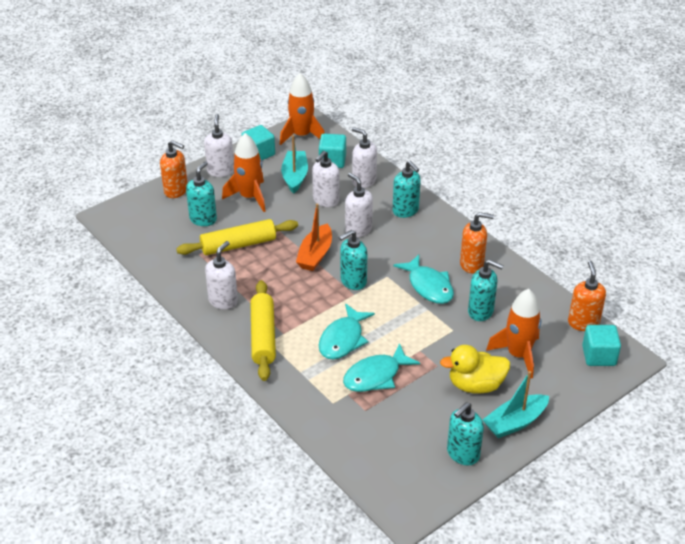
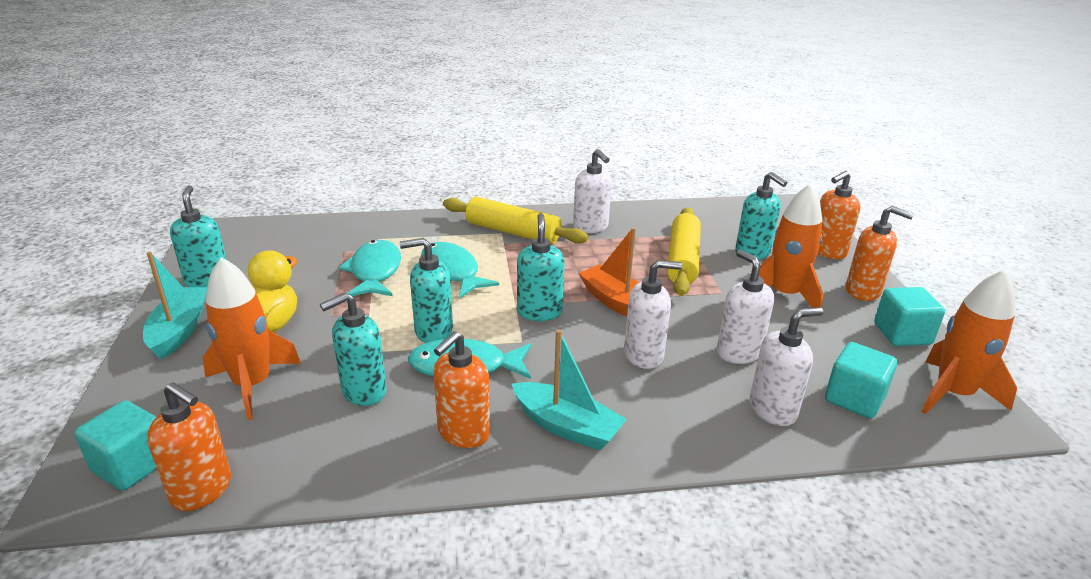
camera: 120 degrees right, 10 degrees down
white soap dispenser [204,114,234,177] -> orange soap dispenser [846,206,914,301]
turquoise boat [281,135,308,194] -> turquoise boat moved to [512,329,627,450]
turquoise soap dispenser [393,161,421,218] -> turquoise soap dispenser moved to [400,238,453,343]

